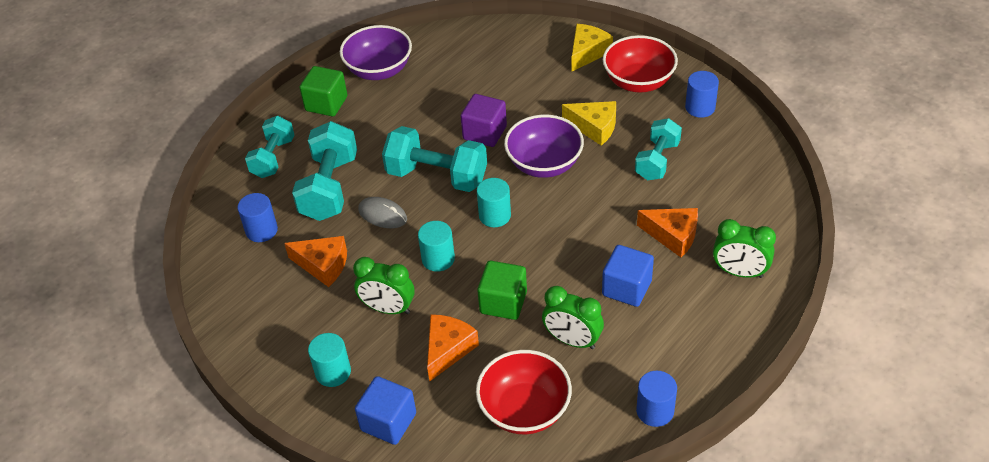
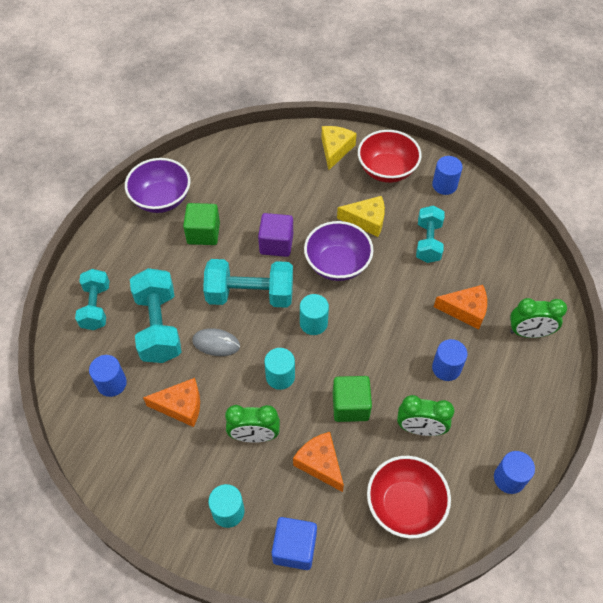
camera: 20 degrees left, 10 degrees up
green cube [300,66,347,116] -> green cube moved to [183,203,220,245]
orange cheese [427,314,479,381] -> orange cheese turned 45 degrees counterclockwise [293,432,344,492]
blue cube [602,245,654,307] -> blue cylinder [432,339,467,381]

